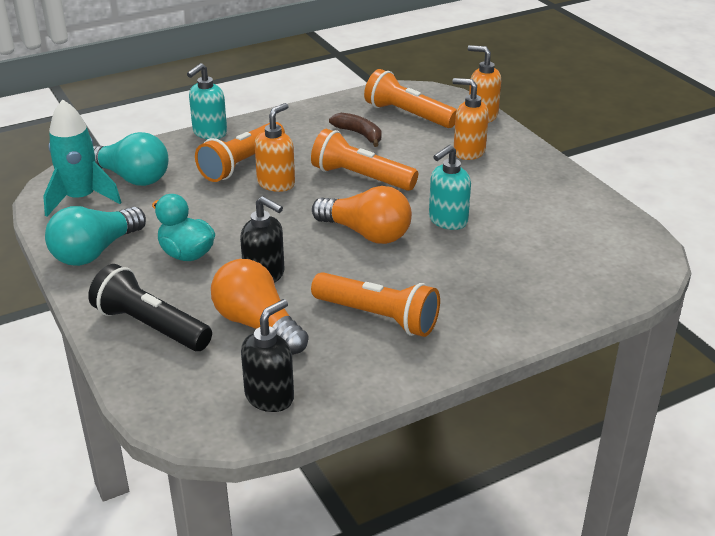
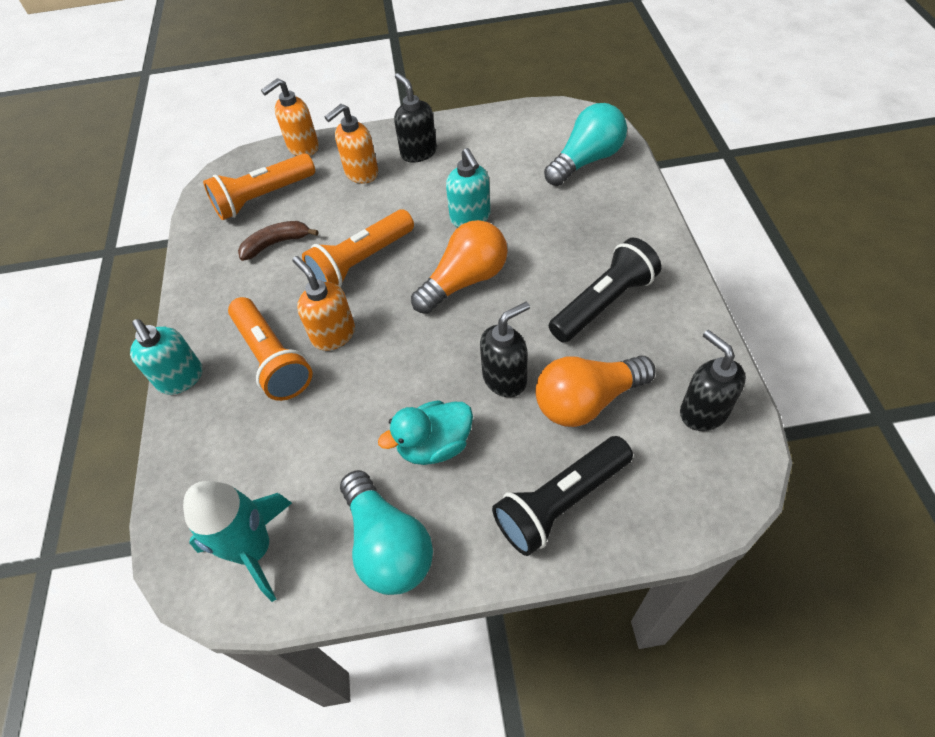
camera: 65 degrees left, 20 degrees up
turquoise light bulb [93,132,169,186] -> turquoise light bulb moved to [544,103,627,186]
orange flashlight [311,272,440,337] -> black flashlight [549,238,661,343]
none -> black soap dispenser [394,73,437,163]

